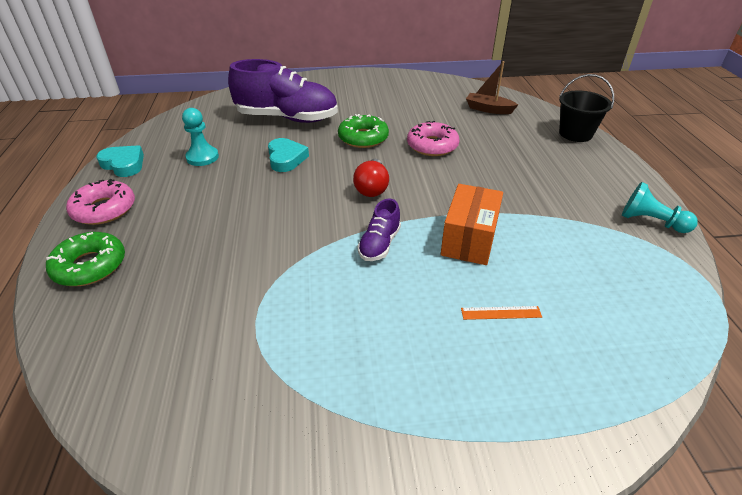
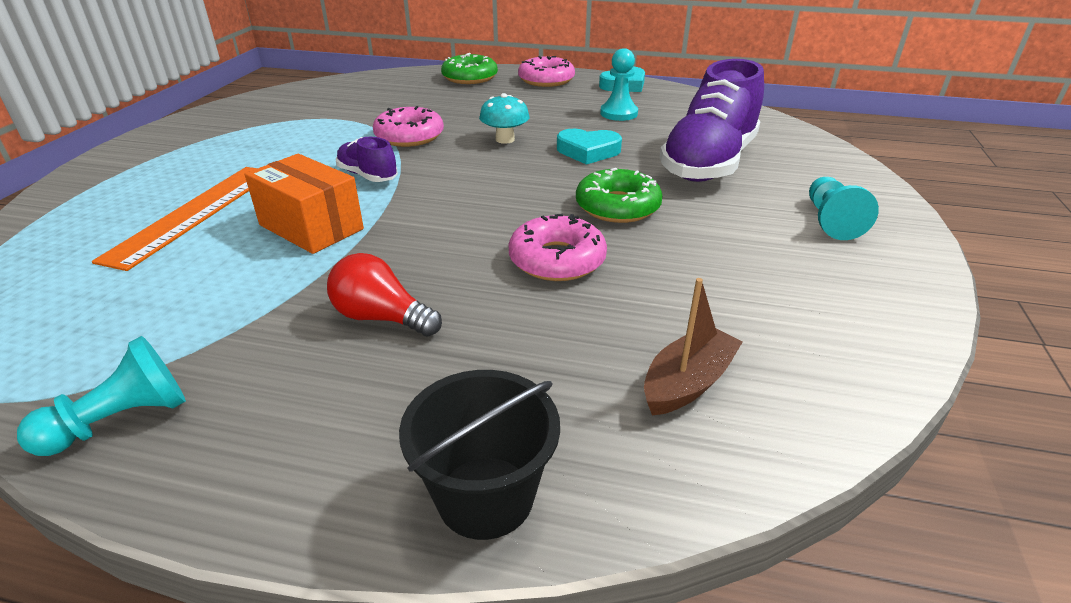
camera: 110 degrees right, 5 degrees down
red light bulb [353,159,389,197] -> red light bulb moved to [327,253,442,337]
orange ruler [461,306,542,320] -> orange ruler [92,167,258,271], size x2.36
none -> pink donut [373,106,444,147]
none -> turquoise mushroom [479,93,529,144]
none -> turquoise pawn [809,177,879,240]

